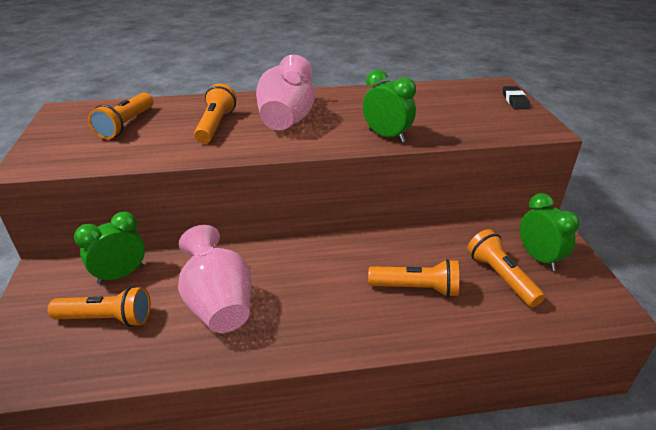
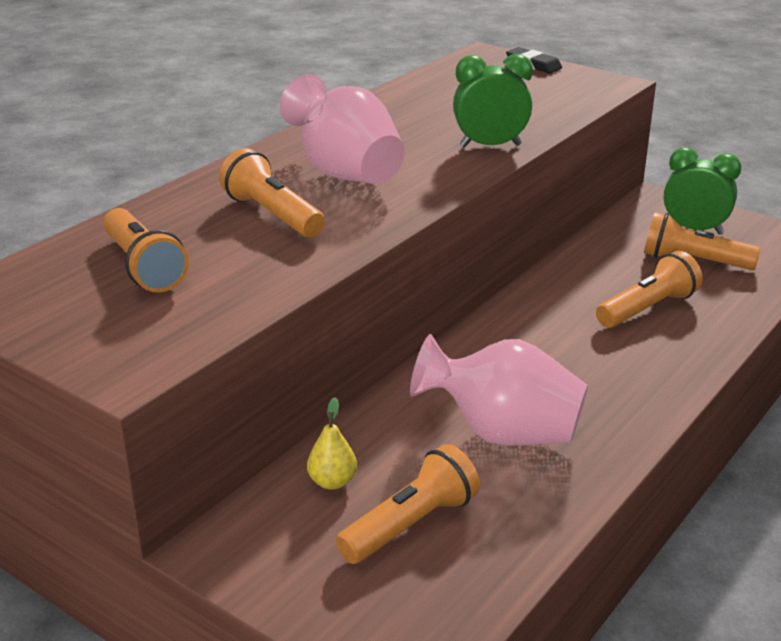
camera: 45 degrees left, 5 degrees down
green clock [74,212,145,284] -> yellow pear [307,397,357,490]

